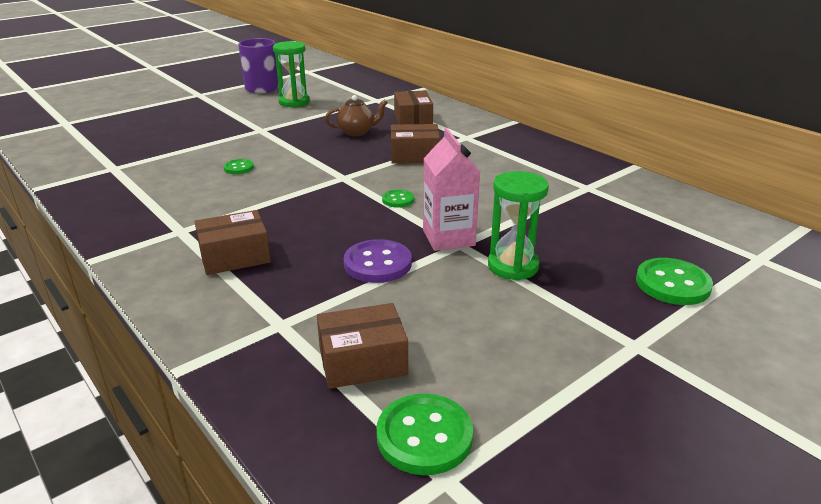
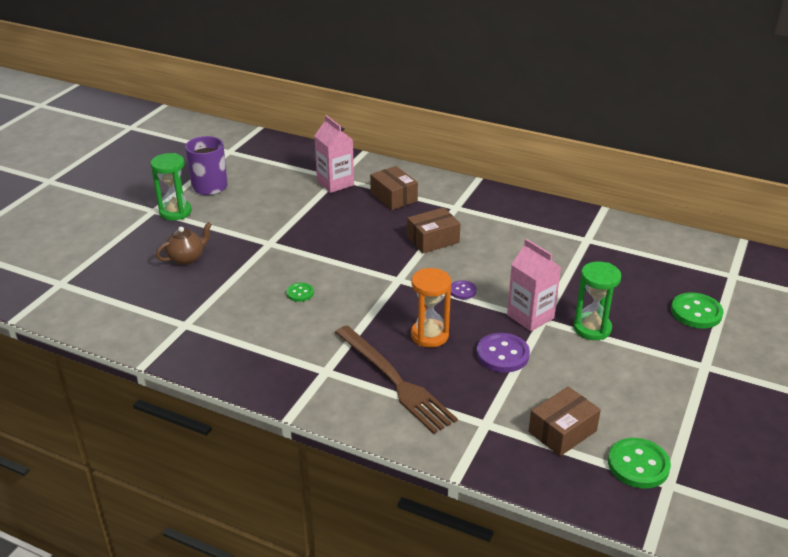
camera: 25 degrees left, 5 degrees up
brown box [195,210,271,275] -> brown fork [335,325,458,434]
green hourglass [273,41,310,108] -> green hourglass moved to [151,153,192,220]
brown teapot [325,95,388,136] -> brown teapot moved to [156,222,212,265]
green button [382,189,414,208] -> purple button [451,280,477,299]
none -> pink carton [314,115,354,193]
none -> orange hourglass [411,268,451,348]

